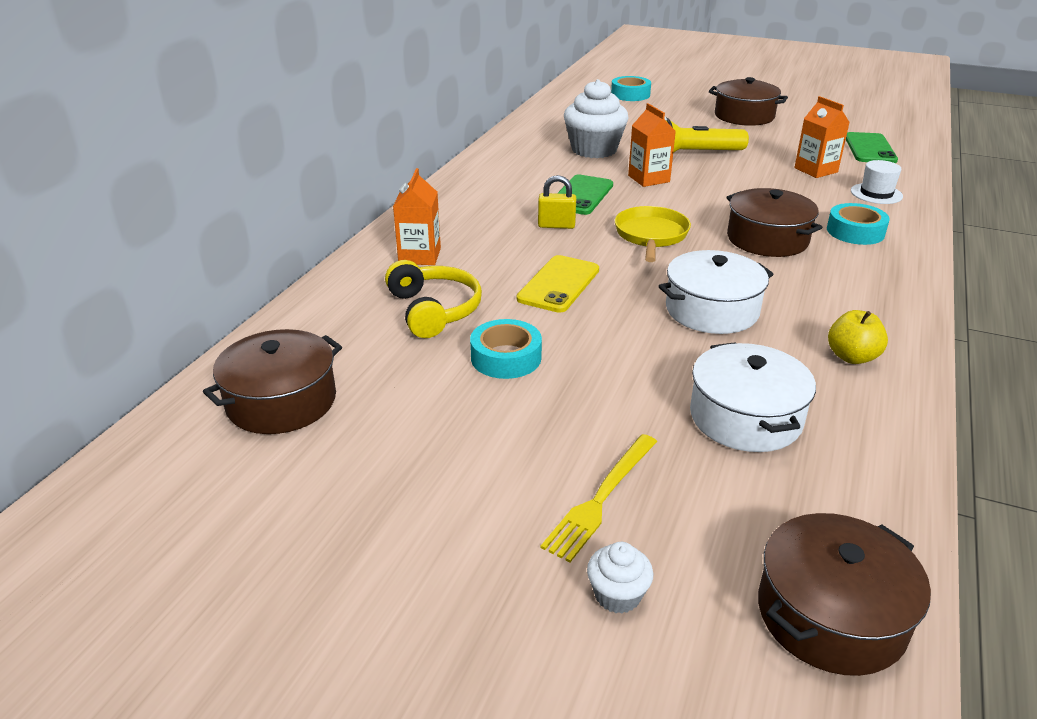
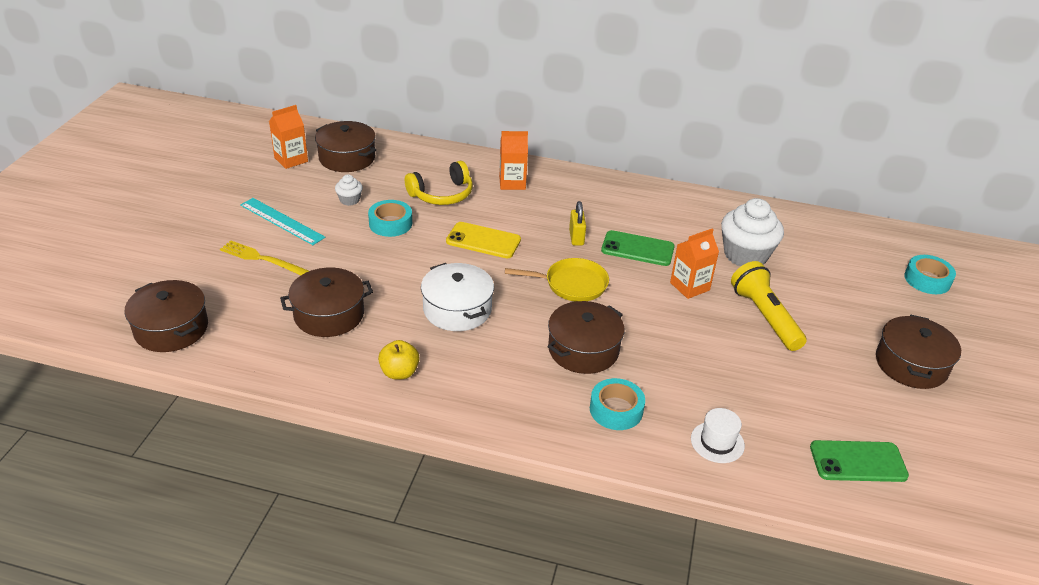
camera: 80 degrees right, 5 degrees up
white cupcake [587,542,654,614] -> white cupcake moved to [335,174,363,206]
white pot [690,342,816,452] -> brown pot [280,268,373,337]
orange carton [794,96,850,178] -> orange carton moved to [269,105,308,169]
none -> turquoise ruler [240,198,325,245]

